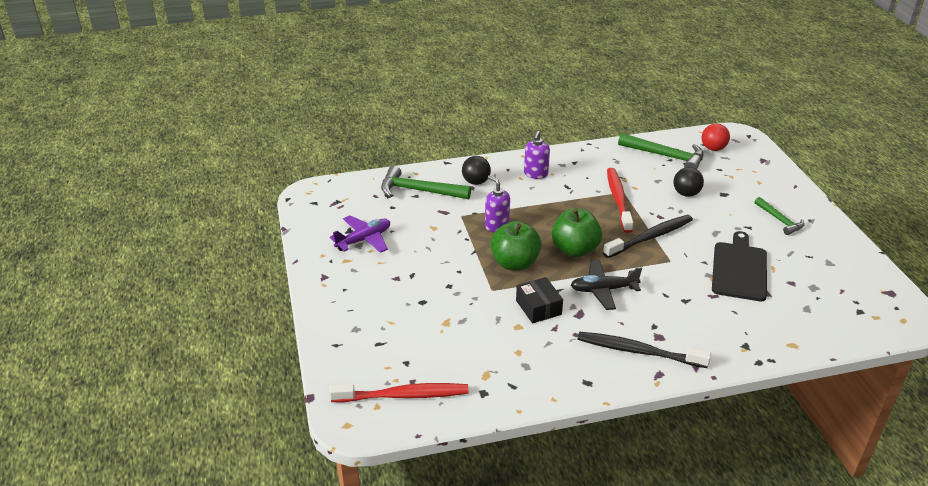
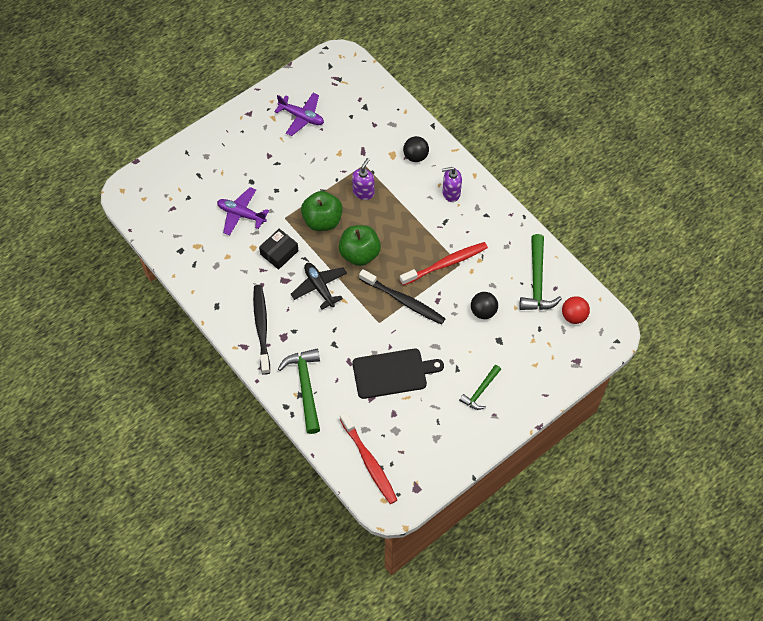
camera: 65 degrees right, 25 degrees up
red toothbrush [329,383,469,402] -> red toothbrush moved to [340,412,397,504]
green hammer [381,166,471,199] -> green hammer moved to [278,349,320,434]
none -> purple plane [217,187,269,235]

